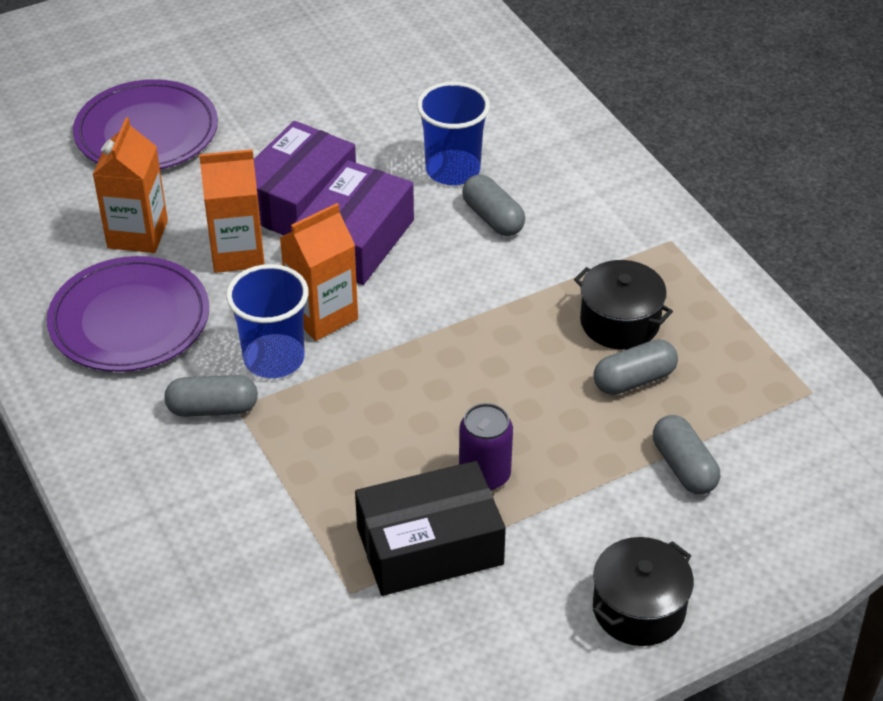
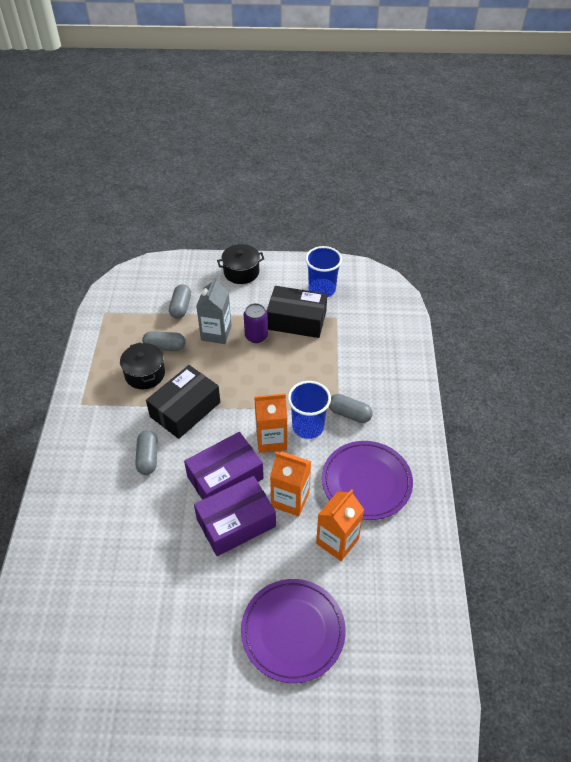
camera: 150 degrees left, 5 degrees up
blue cup [417,82,490,185] -> blue cup moved to [305,246,342,297]
none -> black box [146,365,220,439]
none -> grey carton [196,277,231,344]

